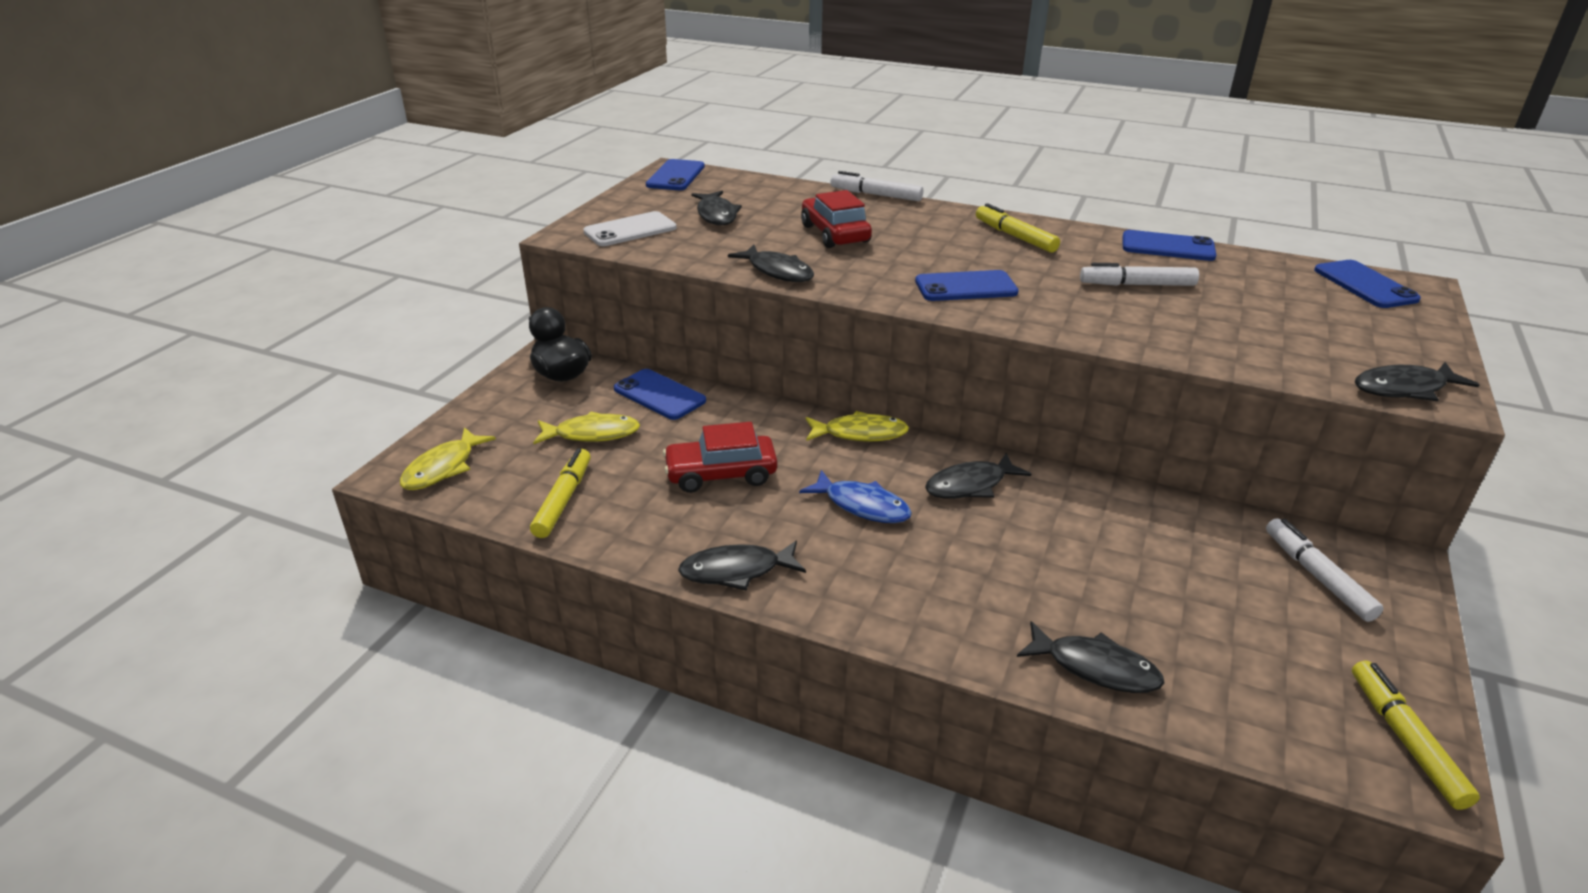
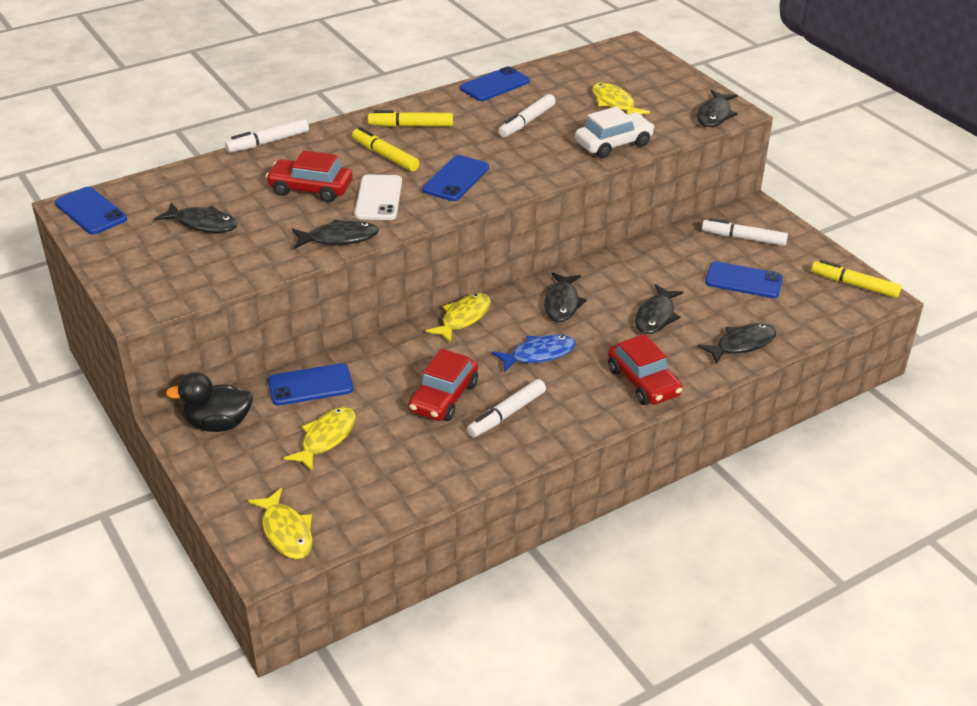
camera: 55 degrees left, 5 degrees up
yellow marker [530,448,591,538] -> yellow marker moved to [352,127,419,171]
white phone [583,211,677,246] -> white phone moved to [355,174,402,220]
black fish [678,541,806,591] -> black fish moved to [635,284,684,334]
blue phone [1314,260,1421,308] -> blue phone moved to [705,261,783,298]
none -> white marker [467,379,546,437]
none -> white car [575,107,655,158]
none -> yellow fish [592,82,650,115]
none -> red car [608,334,683,405]

